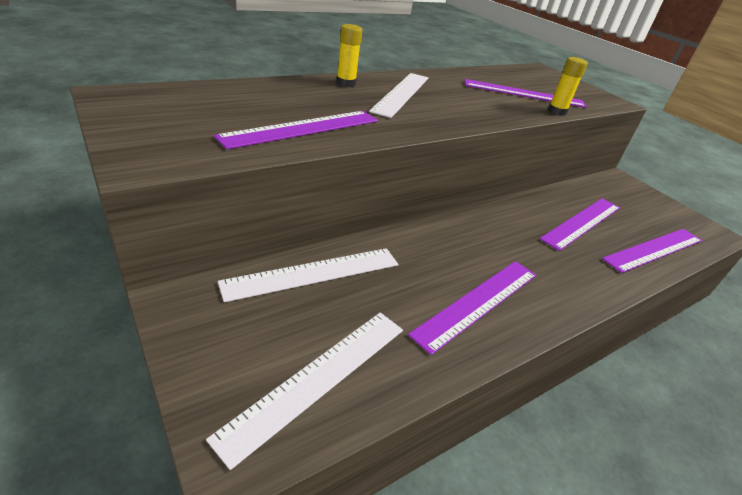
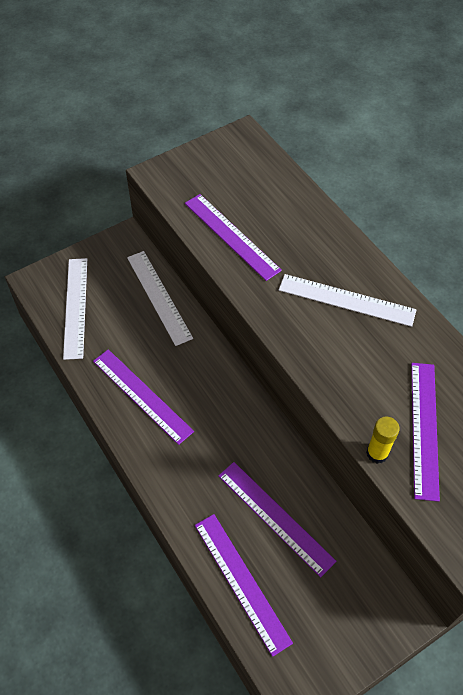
camera: 95 degrees right, 20 degrees up
white ruler [206,313,403,470] -> white ruler turned 45 degrees clockwise [63,258,87,360]
yellow glue stick [337,24,362,87] -> none

